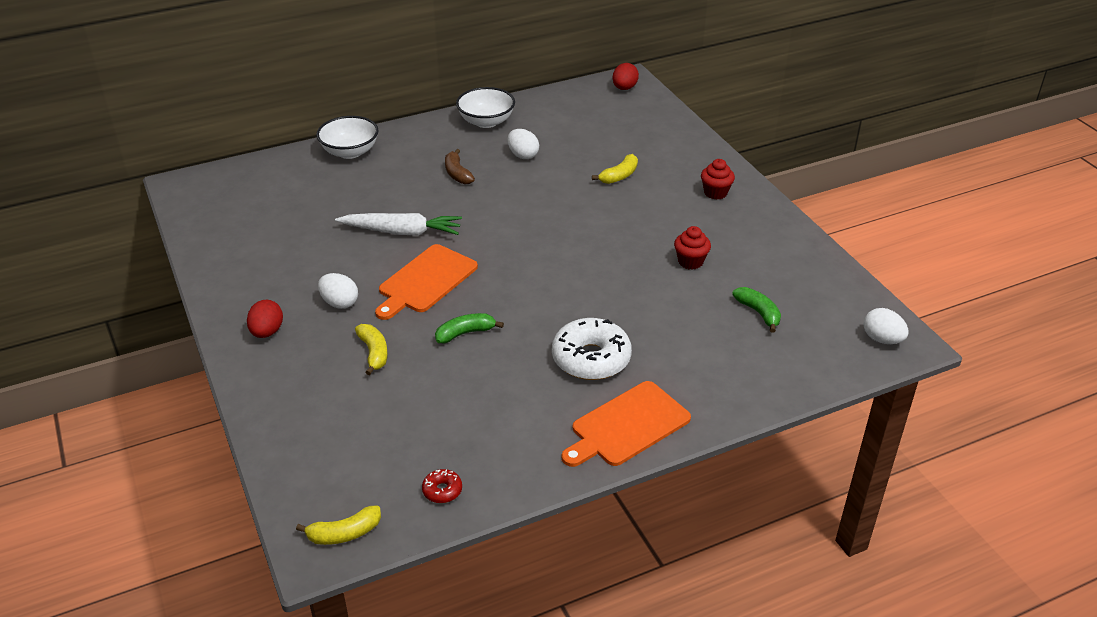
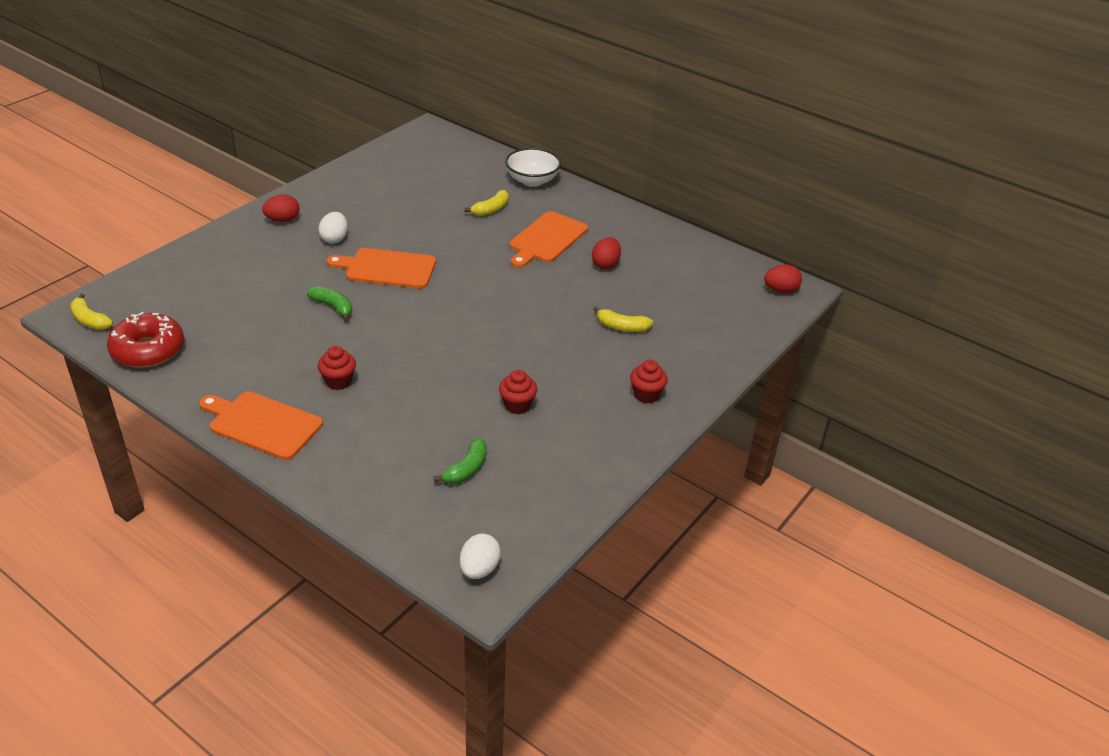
camera: 60 degrees right, 0 degrees up
white carrot [335,213,462,236] -> none
yellow banana [355,324,388,375] -> yellow banana moved to [464,190,509,216]
red donut [422,469,462,503] -> red donut [107,312,184,368], size x2.24
brown banana [445,149,475,184] -> orange cutting board [509,211,588,268]
white bowl [456,87,515,128] -> none
white egg [508,129,539,159] -> red egg [592,237,621,269]
white donut [552,318,632,380] -> red cupcake [318,346,356,390]

